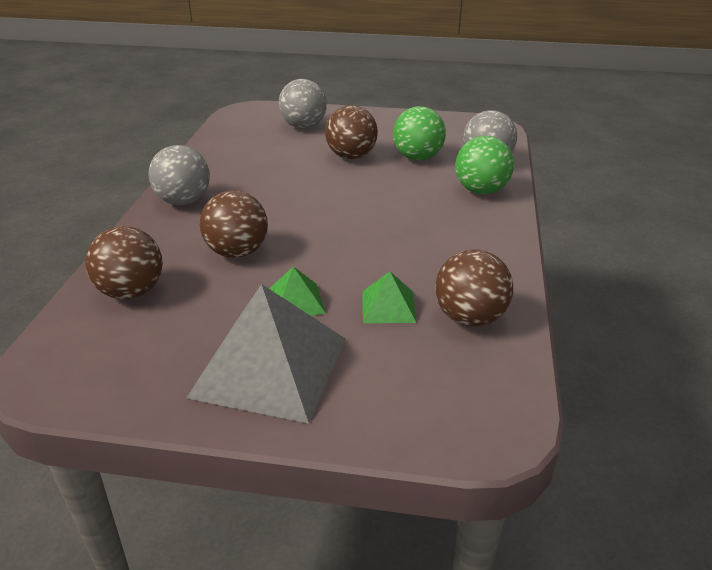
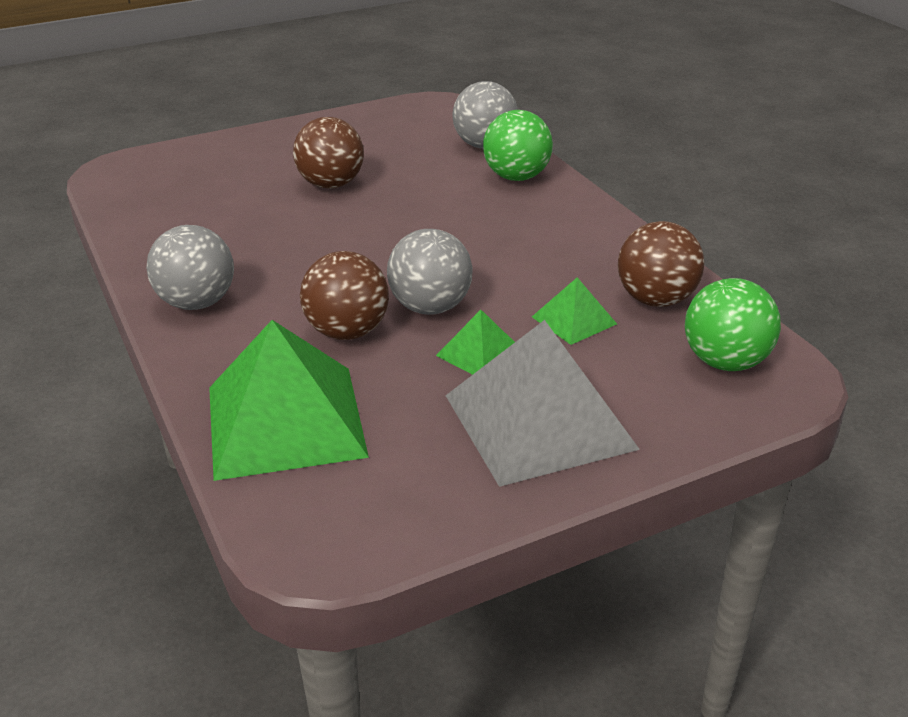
camera: 35 degrees left, 0 degrees up
brown ball [85,226,163,299] -> green pyramid [209,320,369,481]
grey ball [279,79,327,129] -> grey ball moved to [387,229,473,315]
green ball [393,106,446,160] -> green ball moved to [685,278,781,371]

